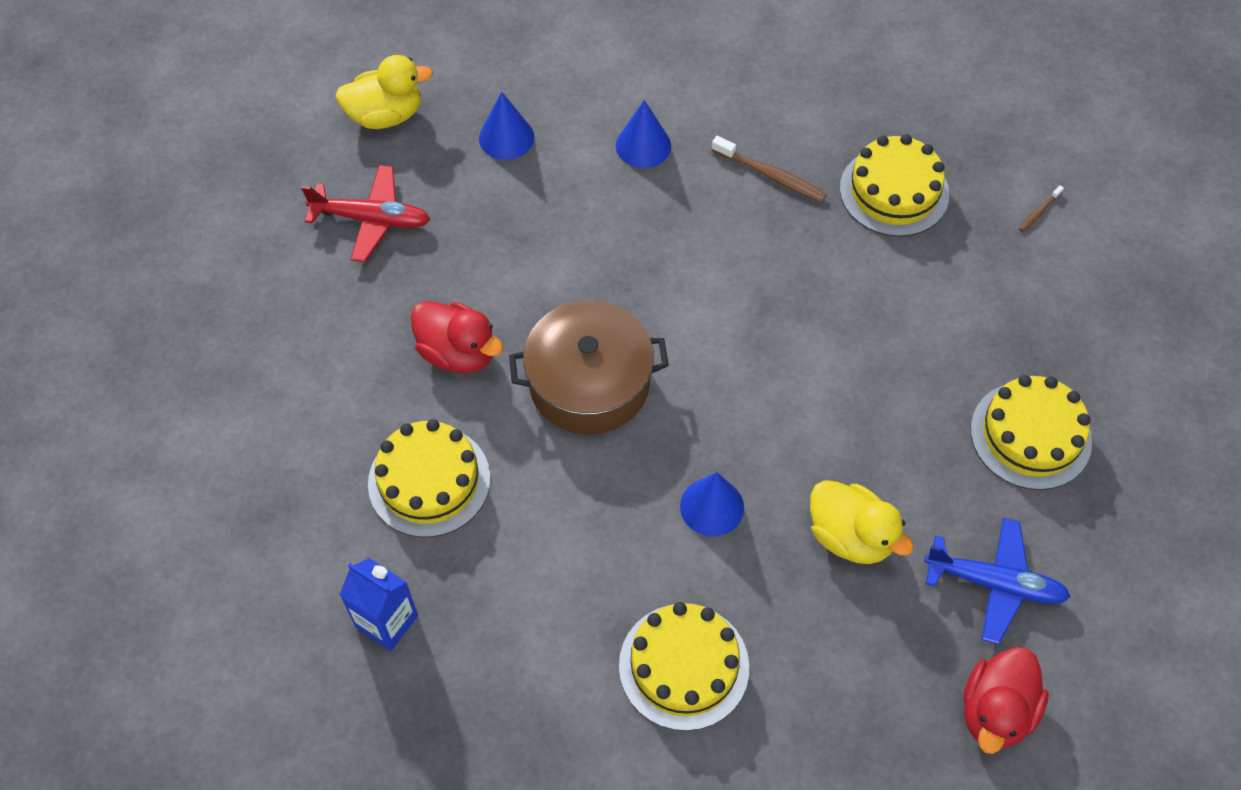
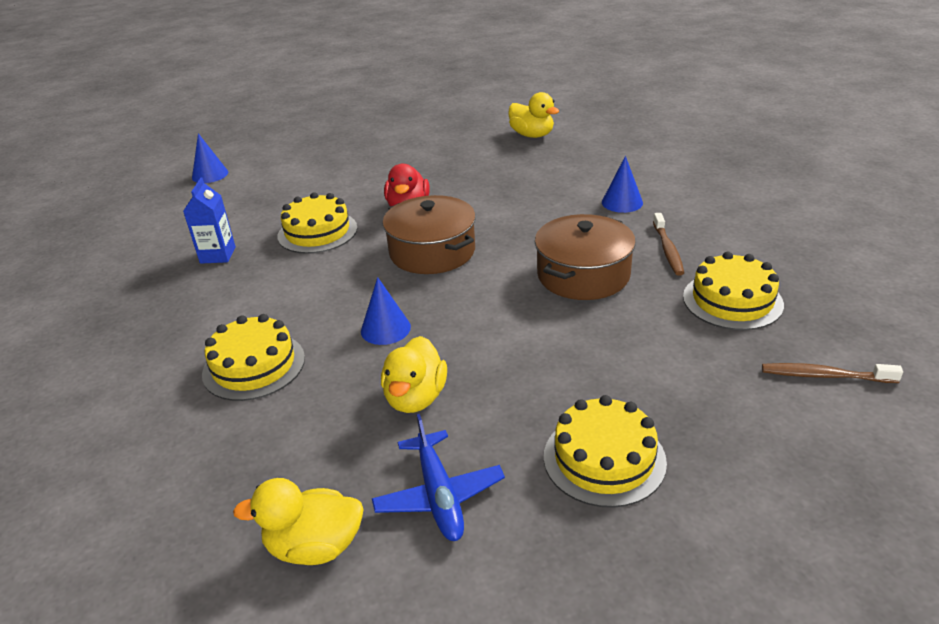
camera: 60 degrees right, 25 degrees down
red plane [301,165,430,262] -> none
blue cone [479,92,534,160] -> blue cone moved to [192,133,228,183]
red duck [963,647,1049,754] -> yellow duck [233,478,364,565]
brown toothbrush [1019,185,1064,232] -> brown toothbrush [762,363,903,383], size x1.88
none -> brown pot [535,214,636,300]

